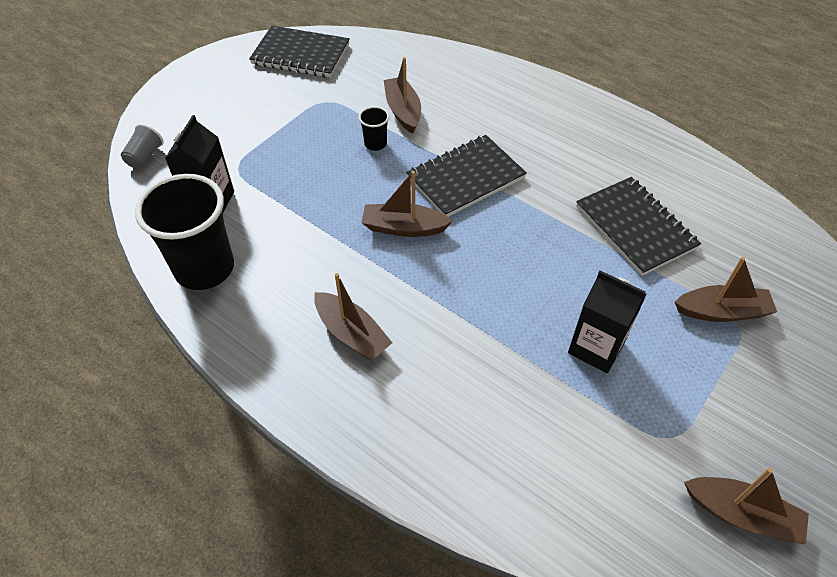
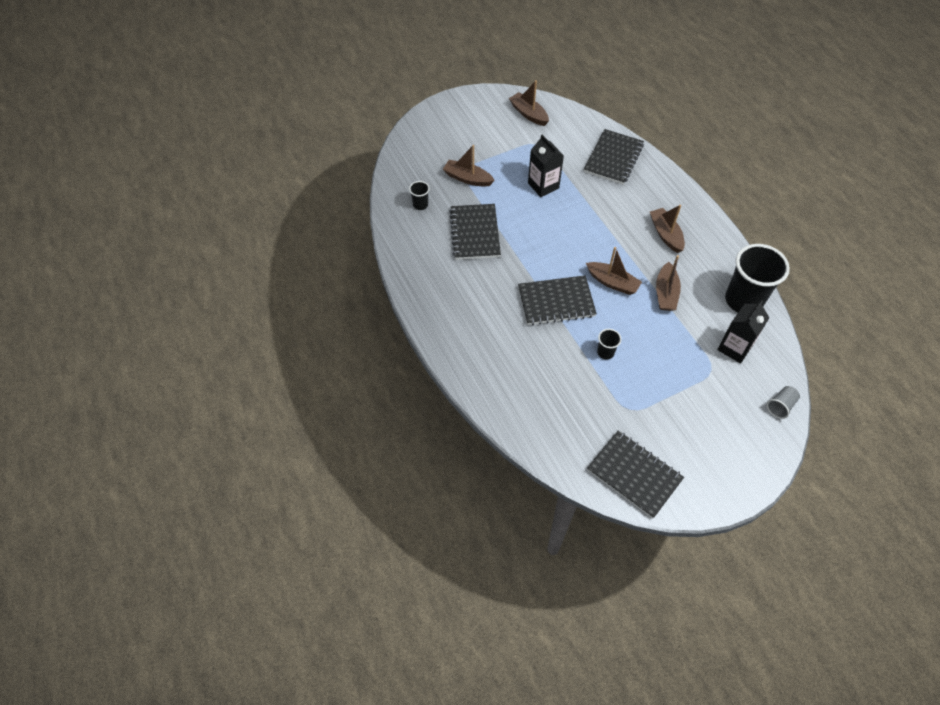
camera: 155 degrees left, 5 degrees up
brown boat [384,57,421,134] -> brown boat moved to [656,255,681,311]
none -> black cup [409,181,430,210]
none -> black notebook [584,129,644,185]

